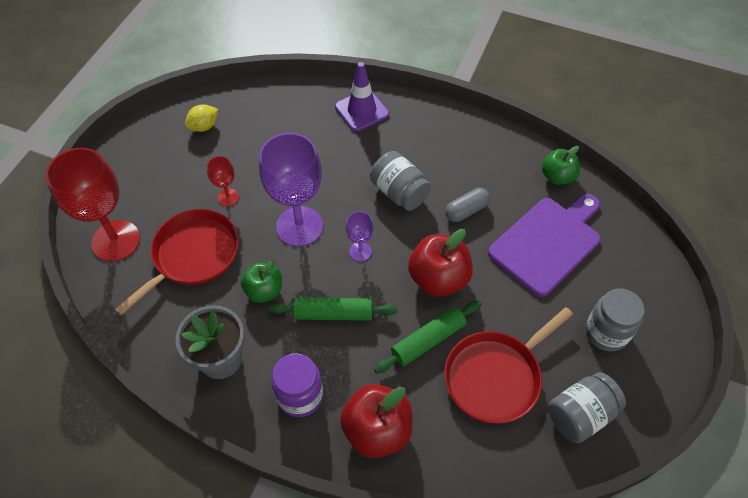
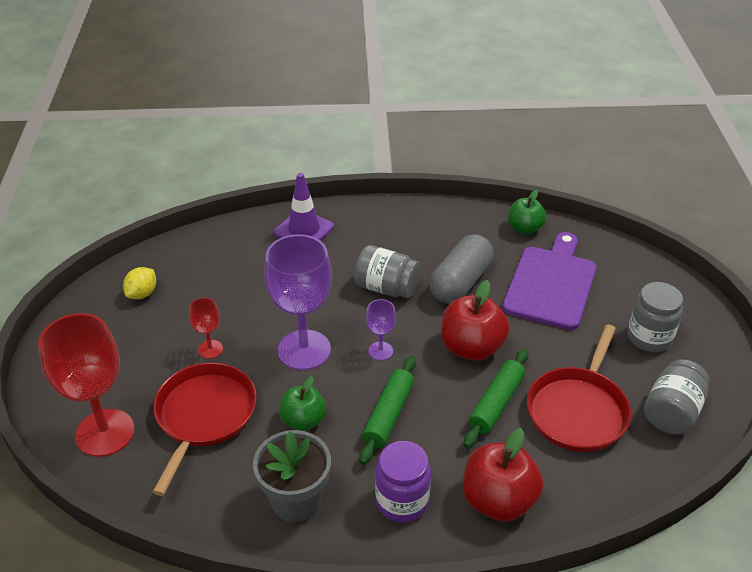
camera: 25 degrees left, 15 degrees down
green rolling pin [269,298,397,321] -> green rolling pin turned 45 degrees counterclockwise [359,356,416,465]
grey capsule [445,188,490,222] -> grey capsule [429,234,493,303], size x1.71

